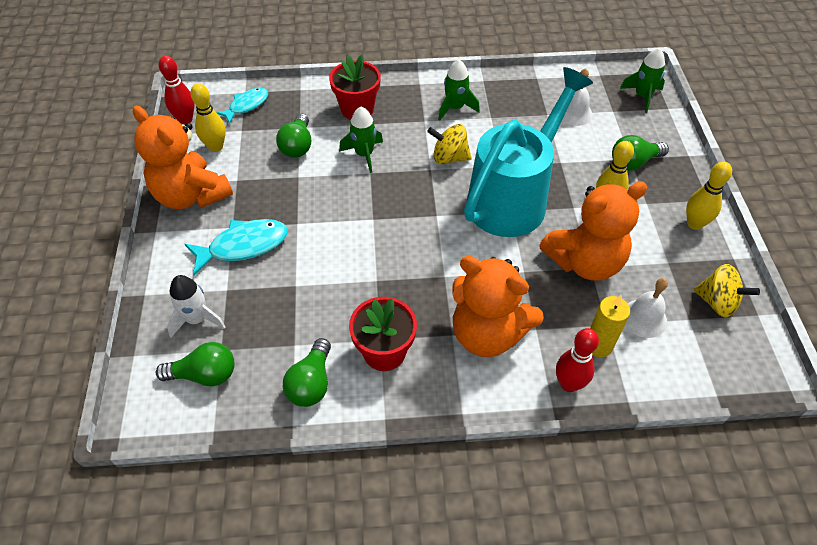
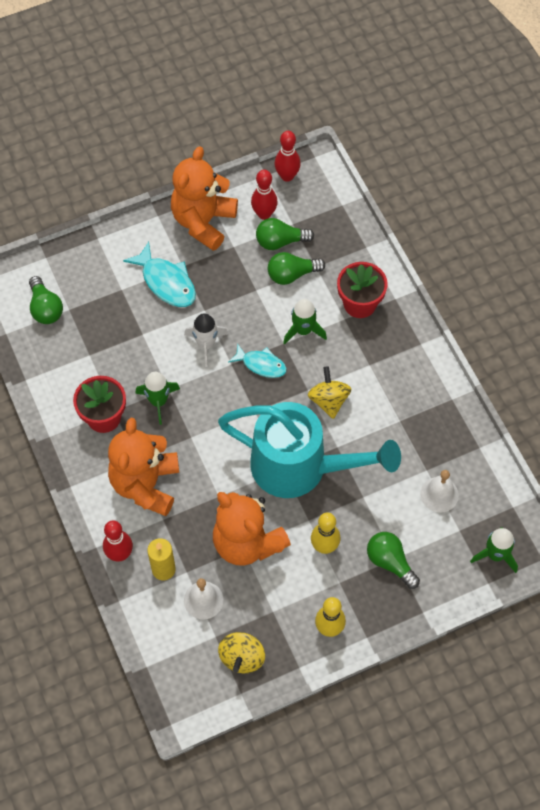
camera: 70 degrees right, 10 degrees up
white rocket [167,275,226,338] -> white rocket moved to [184,313,228,367]
yellow bowling pin [191,83,226,152] -> red bowling pin [251,170,278,220]
turquoise fish [216,88,268,124] -> turquoise fish moved to [228,343,287,378]
green light bulb [283,338,331,407] -> green light bulb moved to [256,218,314,250]
green rocket [438,59,480,121] -> green rocket moved to [135,372,180,425]

